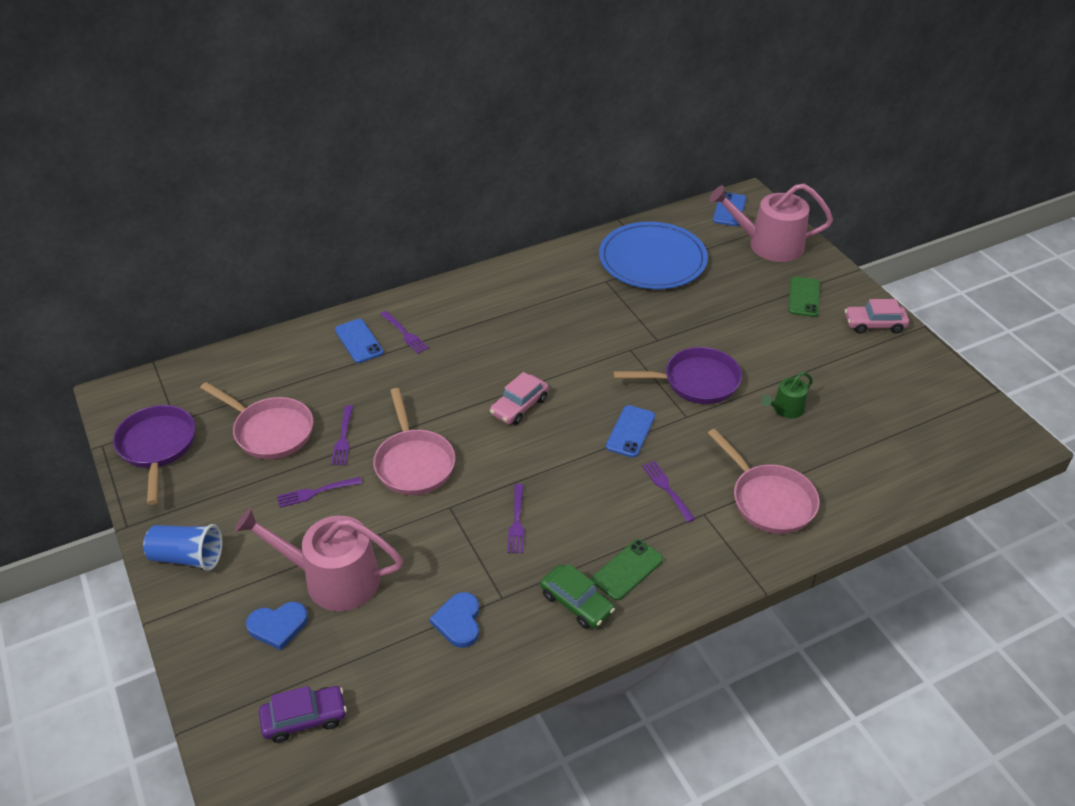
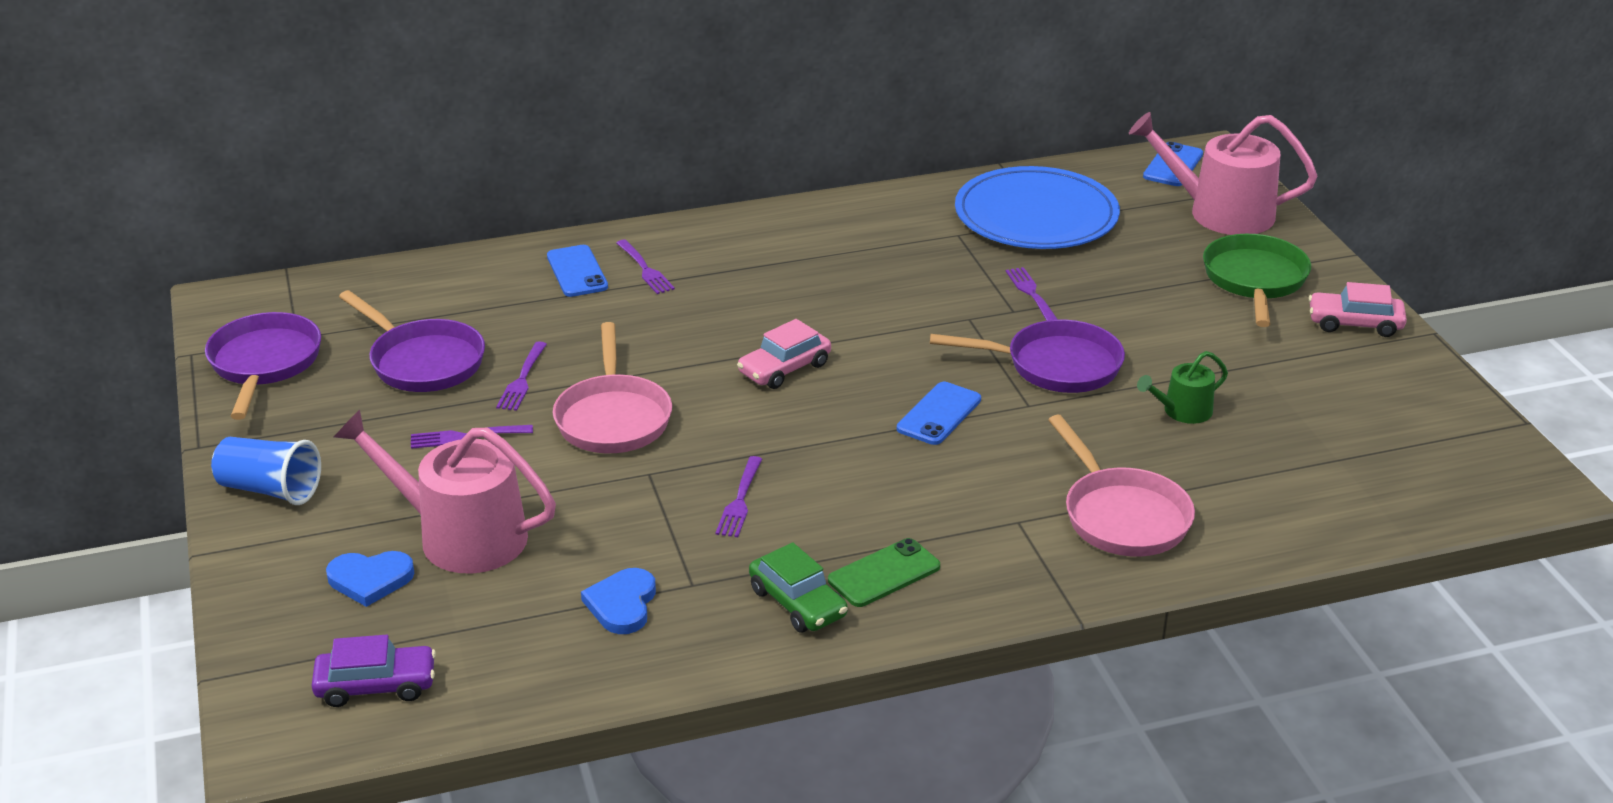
camera: 10 degrees right, 10 degrees down
pink pan [200,382,314,459] -> purple pan [339,290,485,392]
purple fork [642,461,695,522] -> purple fork moved to [1006,267,1058,321]
green phone [788,277,820,317] -> green pan [1203,234,1311,327]

